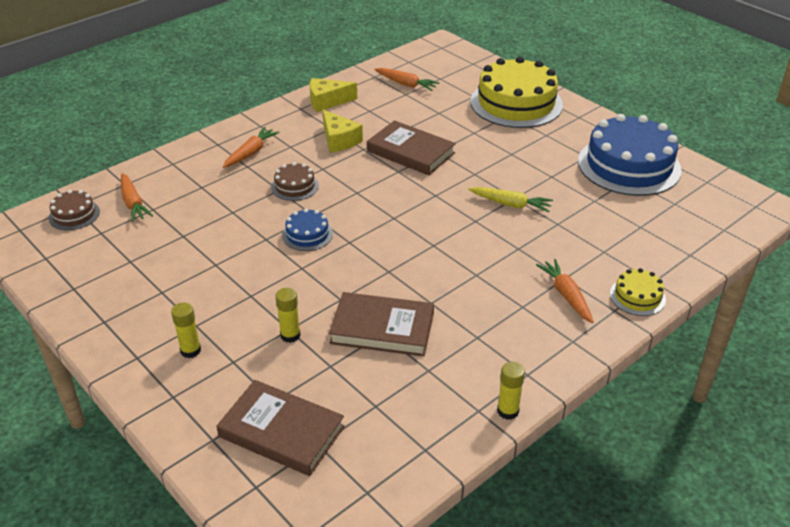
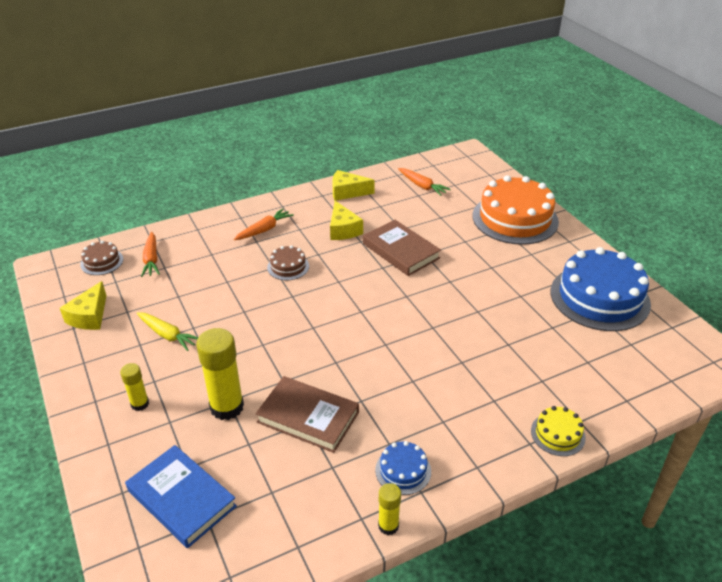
camera: 15 degrees right, 0 degrees up
brown book [217,380,345,476] -> blue book [125,445,237,548]
yellow glue stick [275,288,301,343] -> yellow glue stick [196,328,244,420], size x1.87
blue cake [282,209,333,251] -> blue cake moved to [375,441,431,495]
yellow carrot [468,187,553,212] -> yellow carrot moved to [137,312,198,351]
yellow cake [470,56,563,128] -> orange cake [473,175,559,245]
orange carrot [536,259,594,323] -> none
none -> yellow cheese [60,281,106,330]

